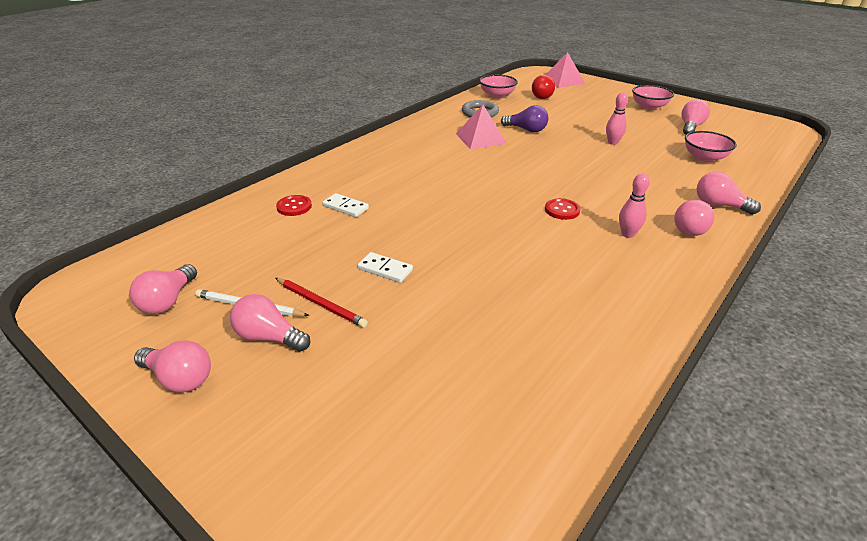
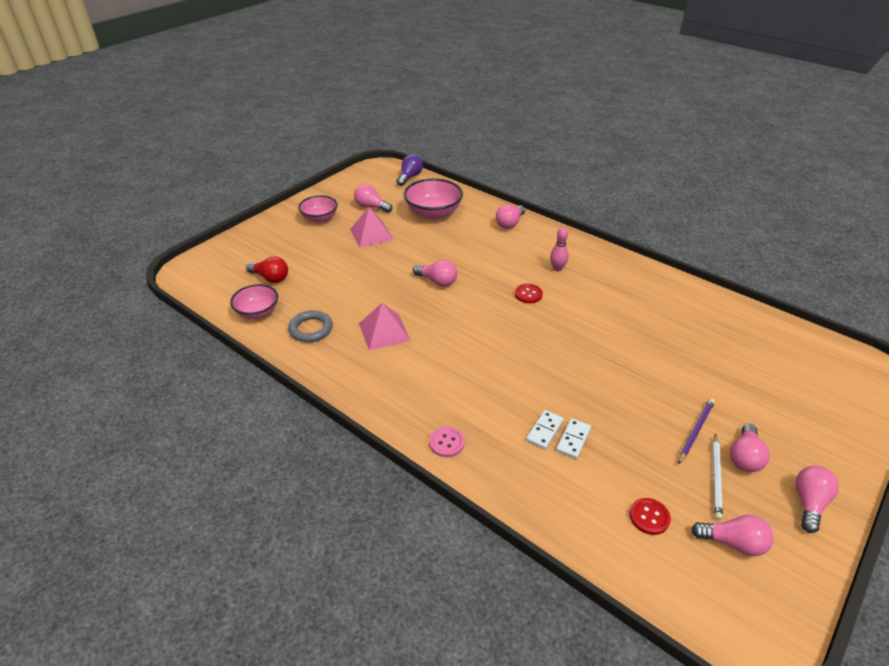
camera: 90 degrees left, 5 degrees up
red pencil [275,278,368,328] -> purple pencil [678,398,715,464]
red button [276,195,312,216] -> red button moved to [630,498,671,535]
white domino [357,252,413,283] -> white domino moved to [556,418,591,459]
purple light bulb [501,105,549,132] -> purple light bulb moved to [396,154,423,186]
pink pyramid [545,52,585,88] -> pink pyramid moved to [350,207,393,248]
pink bowling pin [606,93,628,145] -> none
pink light bulb [674,200,714,236] -> pink light bulb moved to [413,260,457,287]
pink bowl [685,131,737,162] -> pink bowl [403,178,463,220], size x1.53
none -> pink button [429,427,465,457]

